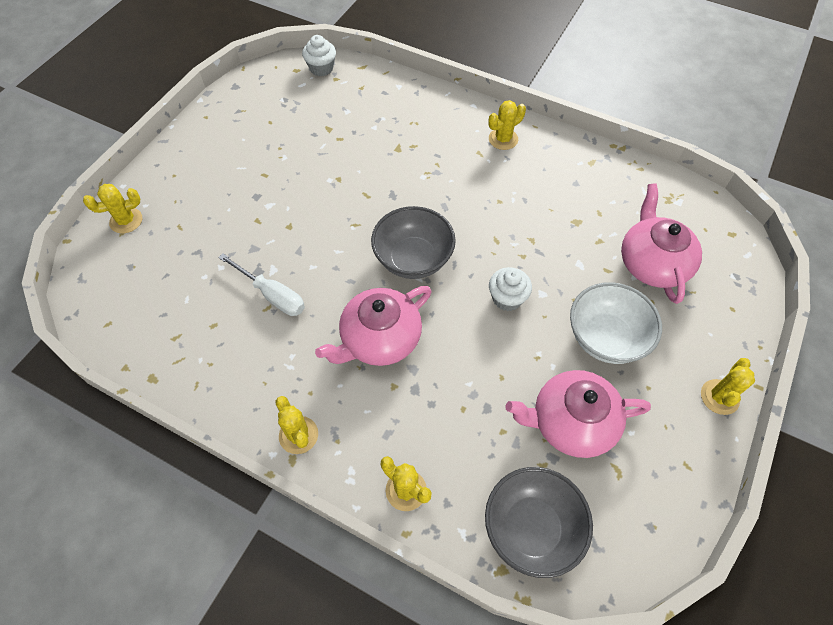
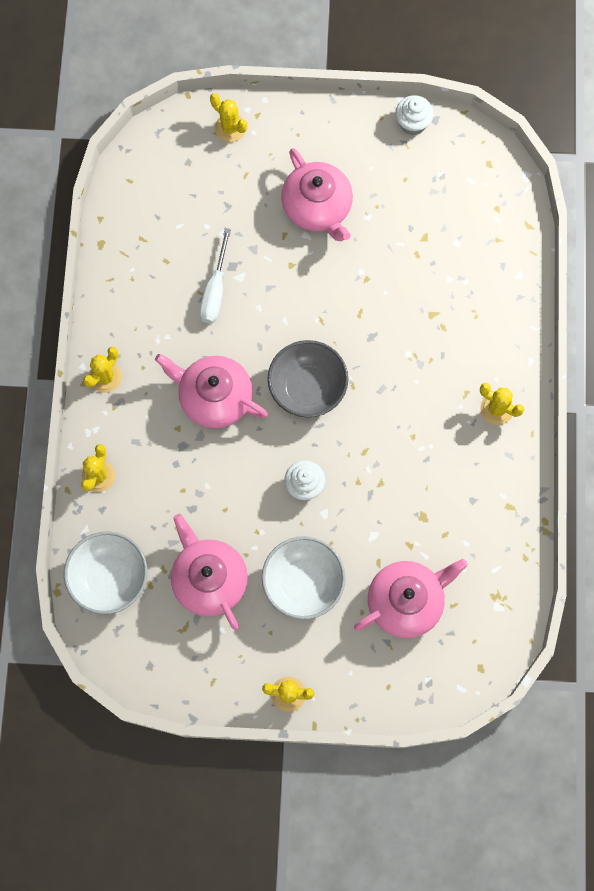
camera: 65 degrees right, 15 degrees up
white cupcake [302,35,336,76] -> white cupcake moved to [395,95,434,135]
grey bowl [485,467,593,578] -> white bowl [64,531,147,614]
none -> pink teapot [281,148,353,241]

